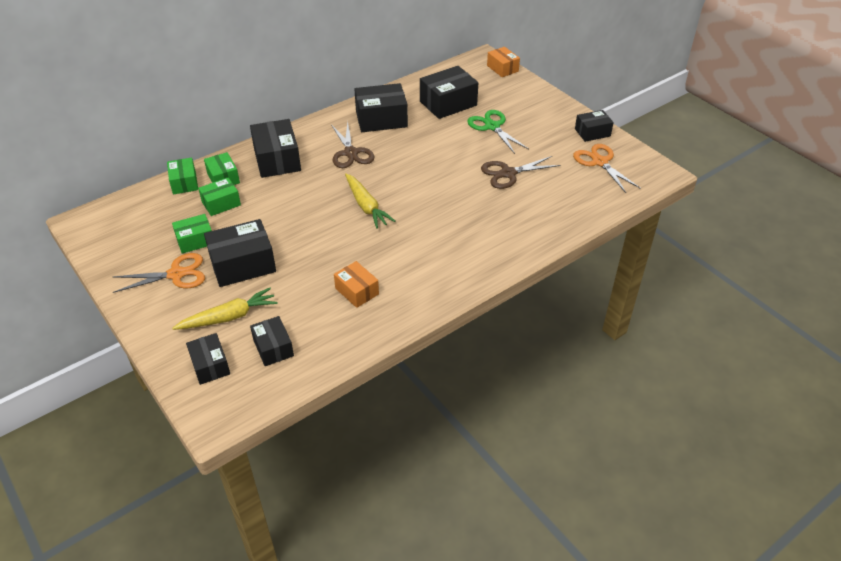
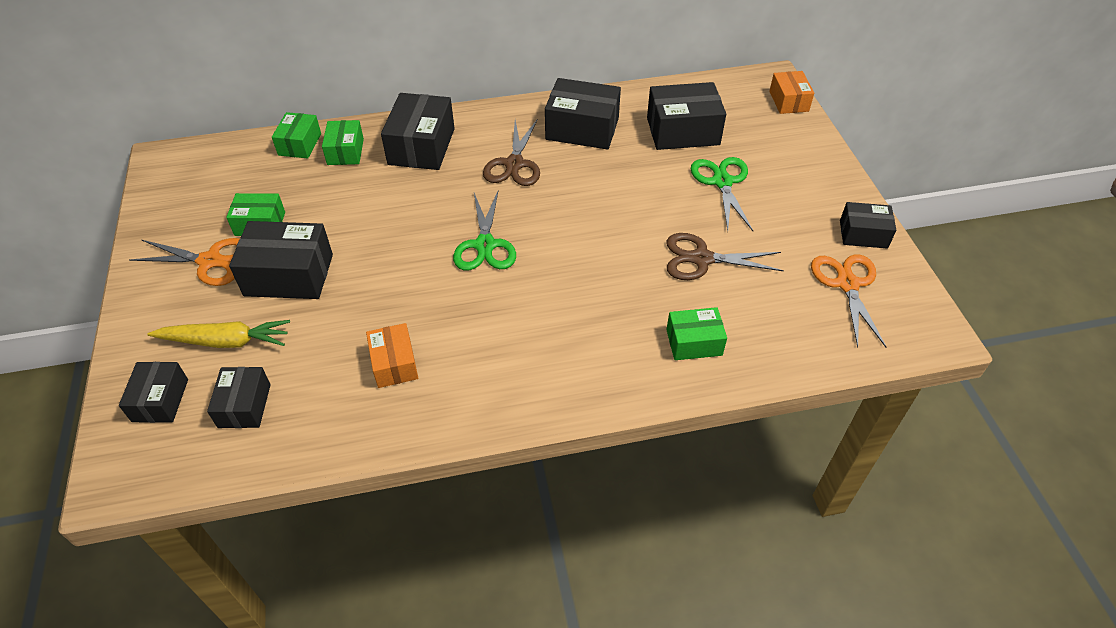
camera: 25 degrees right, 5 degrees up
green box [198,178,241,216] -> green box moved to [666,307,727,360]
yellow carrot [345,173,395,229] -> green scissors [453,191,516,270]

